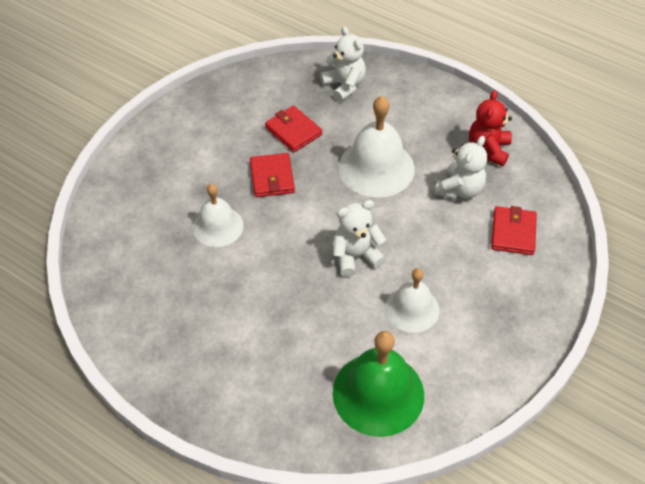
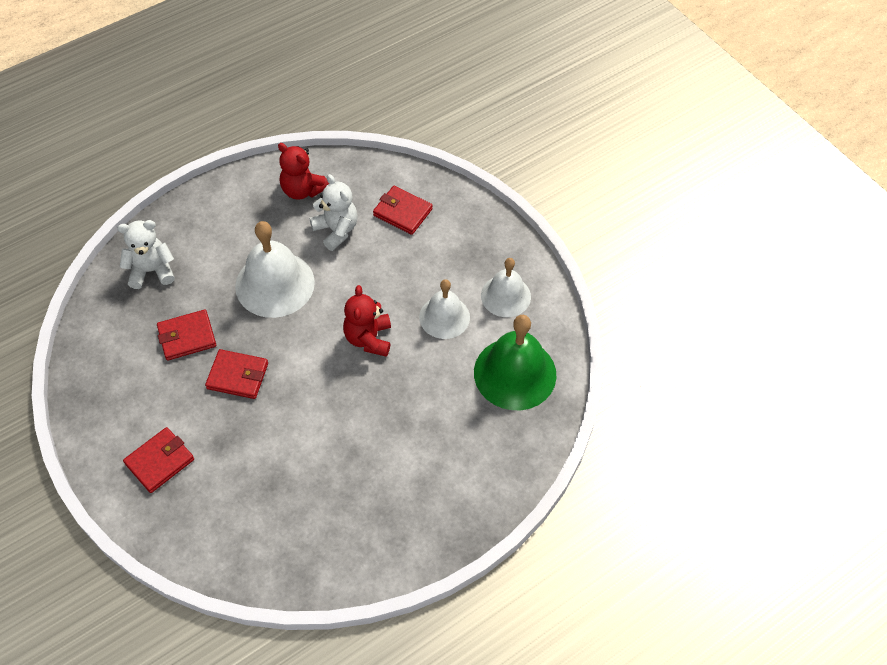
camera: 70 degrees left, 5 degrees up
white bell [193,184,244,247] -> white bell moved to [481,258,531,317]
white teddy bear [333,200,386,277] -> red teddy bear [343,285,391,357]
none -> red wallet [123,427,194,493]

